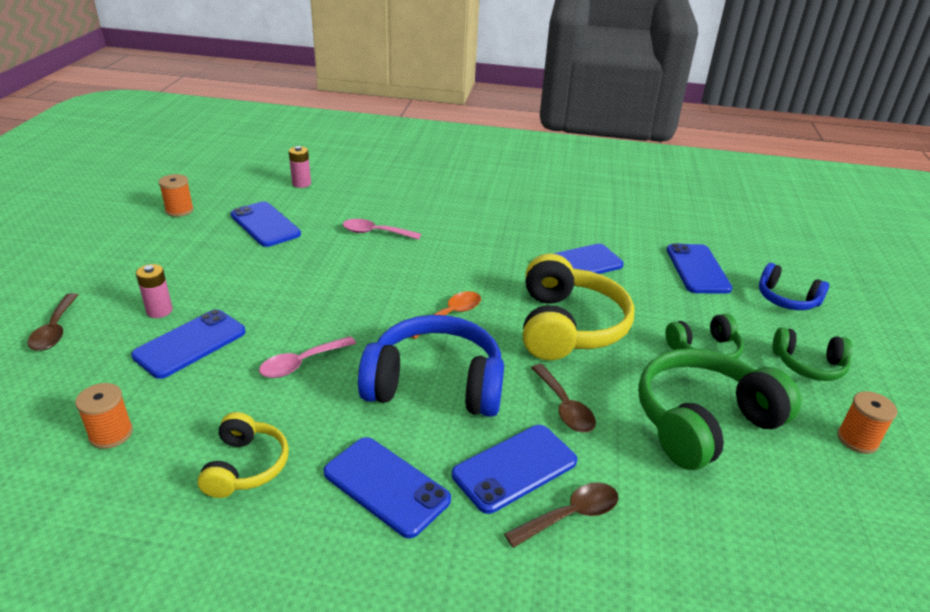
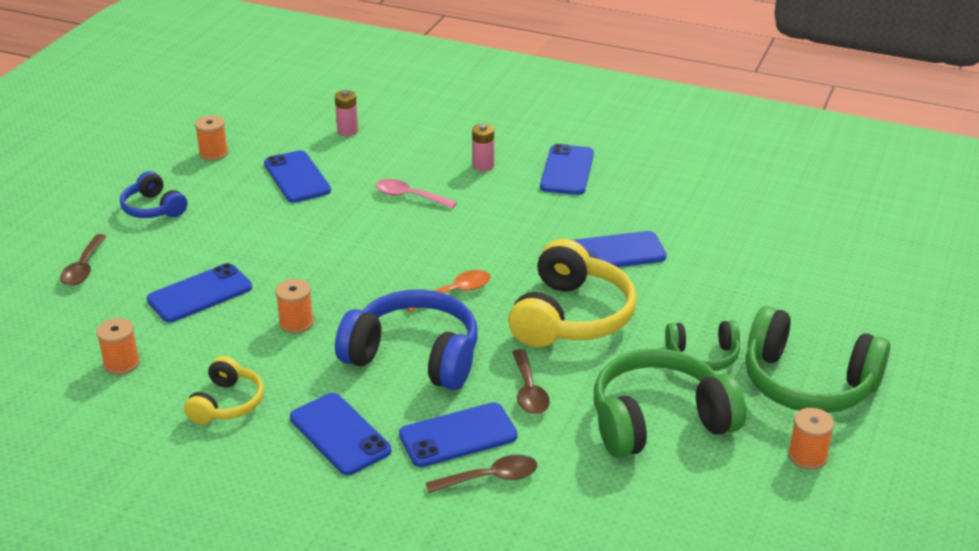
camera: 15 degrees right, 0 degrees up
pink battery [136,264,173,318] -> pink battery moved to [472,124,494,171]
pink spoon [259,336,356,378] -> orange spool [275,279,314,334]
blue phone [667,243,733,294] -> blue phone moved to [540,144,594,195]
blue headphones [759,263,829,310] -> blue headphones moved to [120,171,187,218]
green headphones [773,327,852,381] -> green headphones [745,306,890,413], size x1.82

